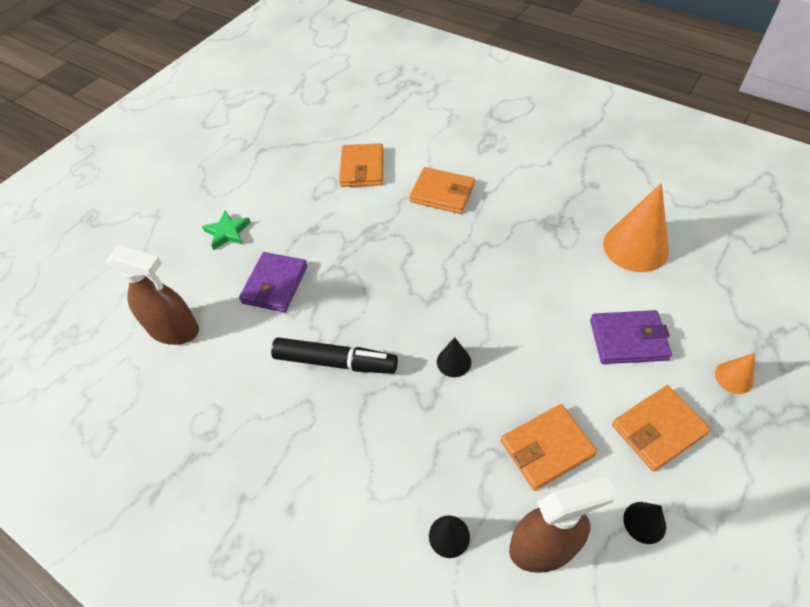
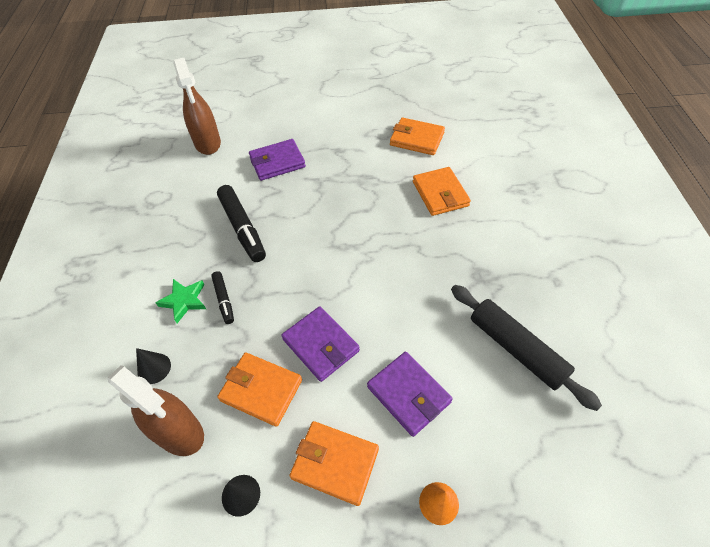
camera: 50 degrees right, 0 degrees up
green star [202,211,251,250] -> green star moved to [155,279,206,323]
orange wallet [339,143,383,187] -> orange wallet turned 60 degrees clockwise [390,118,445,155]
black cone [437,337,471,377] -> none
orange cone [603,183,669,272] -> black rolling pin [451,285,602,411]
none -> black marker [211,271,234,324]
none -> purple wallet [281,306,360,382]

